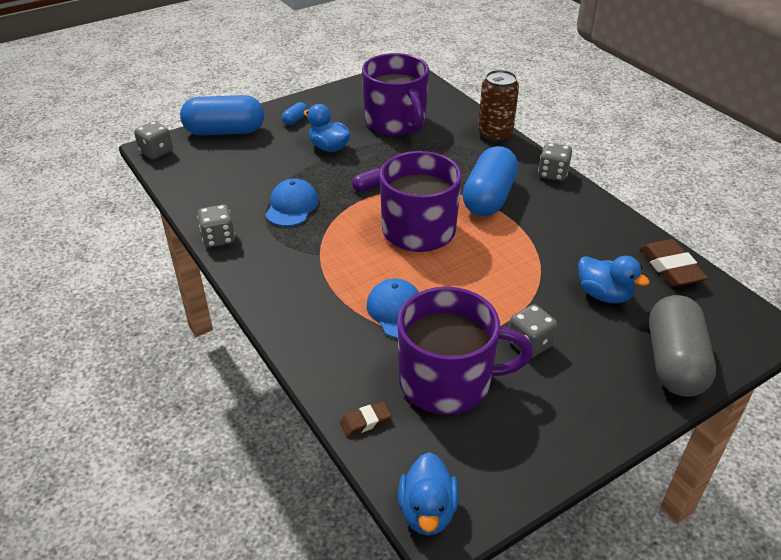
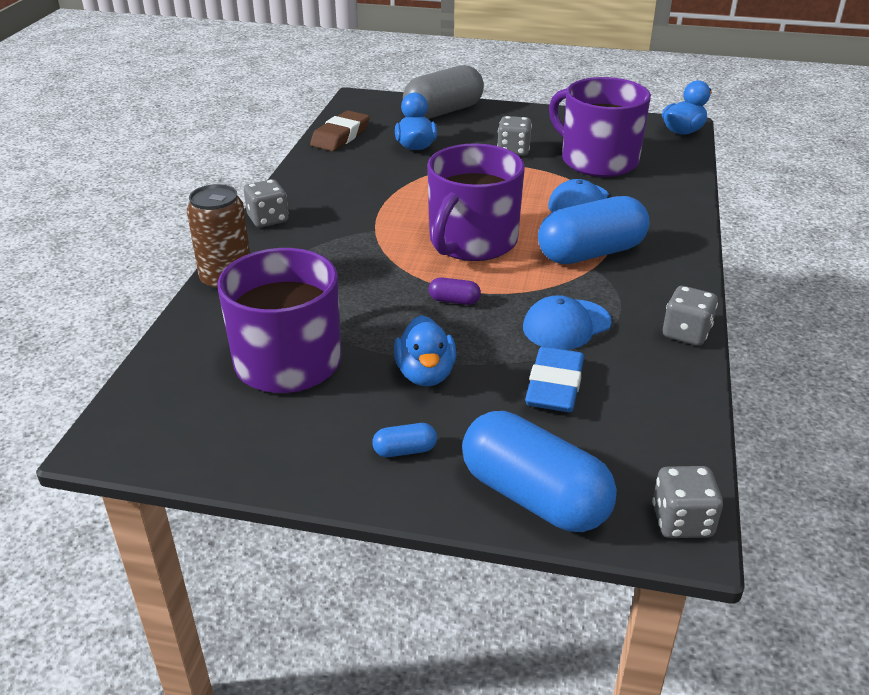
camera: 135 degrees left, 5 degrees down
brown eraser [340,401,392,437] -> none
blue capsule [462,146,518,216] -> blue capsule moved to [538,196,650,264]
none -> blue eraser [525,347,584,412]

